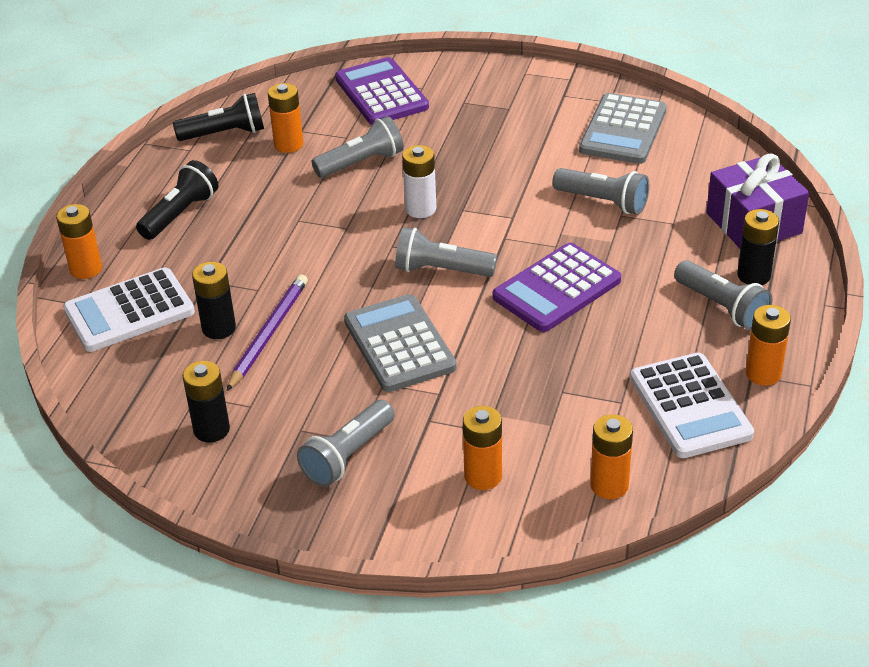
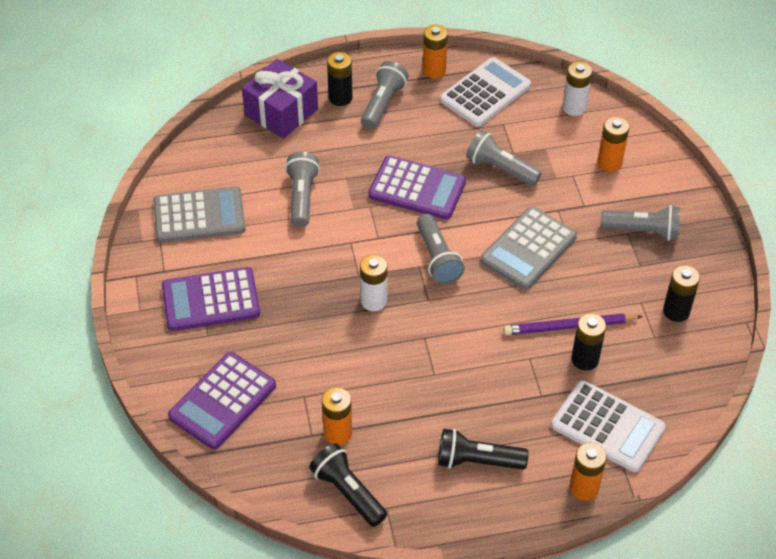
camera: 120 degrees left, 10 degrees up
grey flashlight [312,116,404,178] -> grey flashlight moved to [466,130,542,186]
orange battery [590,414,633,499] -> white battery [563,62,592,116]
none -> purple calculator [162,267,260,331]

